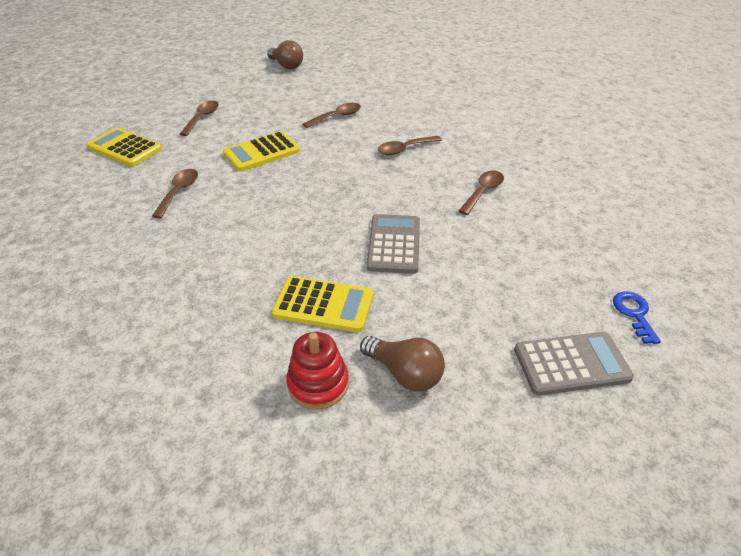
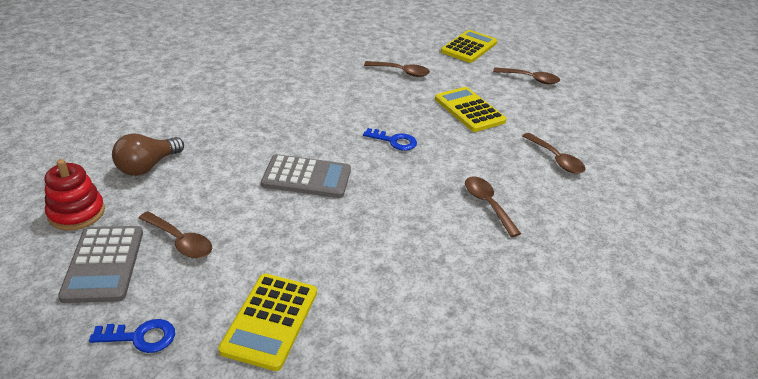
camera: 90 degrees right, 5 degrees down
brown light bulb [267,40,303,69] -> none
yellow calculator [272,276,374,332] -> yellow calculator moved to [218,274,317,371]
red stacking toy [286,332,349,410] -> red stacking toy moved to [45,159,105,231]
brown spoon [459,170,504,215] -> brown spoon moved to [139,211,212,259]
none -> blue key [363,128,417,151]

